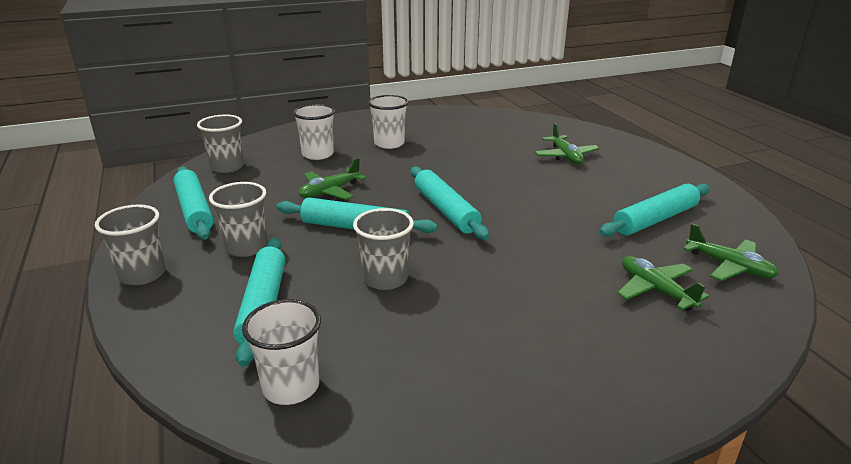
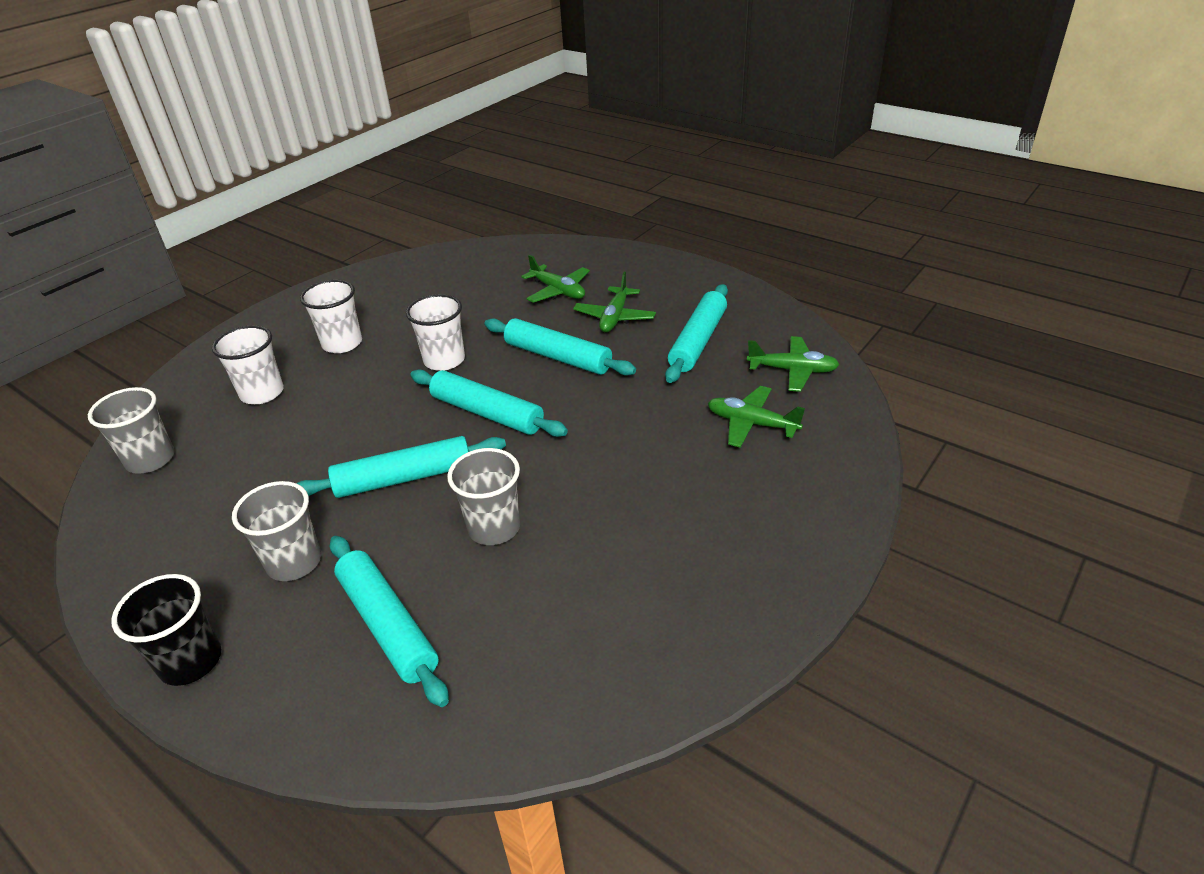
camera: 30 degrees left, 10 degrees up
grey cup [95,204,165,285] -> black cup [111,574,221,686]
turquoise rolling pin [174,167,214,240] -> turquoise rolling pin moved to [484,318,636,376]
white cup [242,299,321,405] -> white cup moved to [406,294,465,371]
green plane [299,158,366,200] -> green plane moved to [573,272,656,332]

